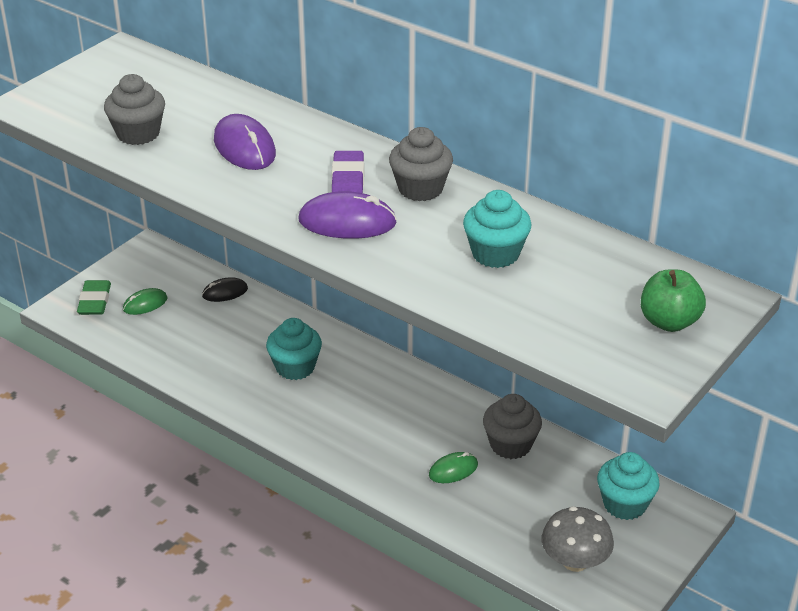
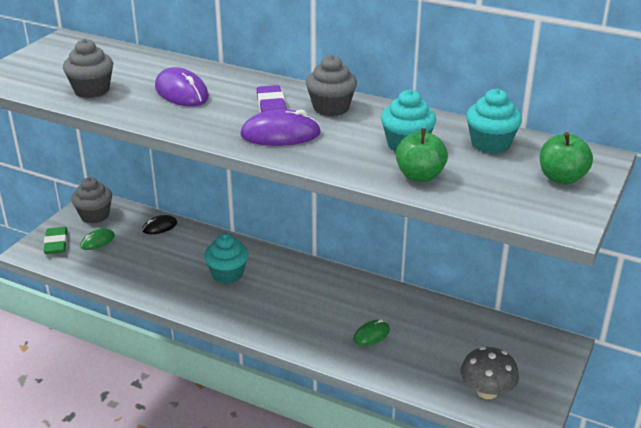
camera: 10 degrees left, 5 degrees down
grey cupcake [483,394,542,459] -> grey cupcake moved to [71,177,112,224]
turquoise cupcake [597,452,660,520] -> turquoise cupcake moved to [466,89,522,154]
none -> green apple [396,128,448,182]

